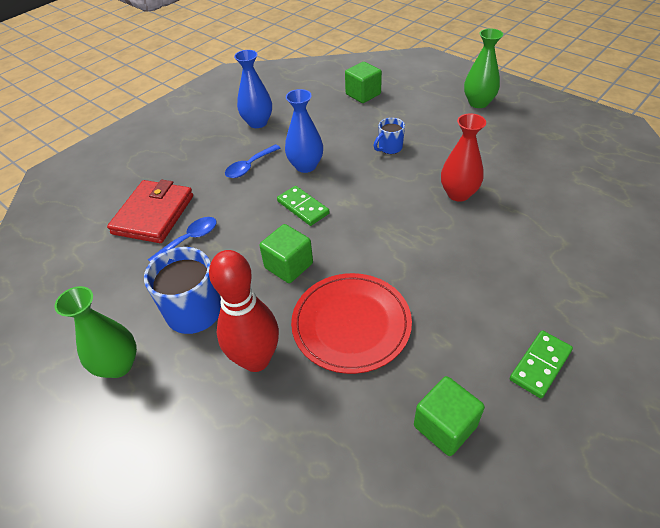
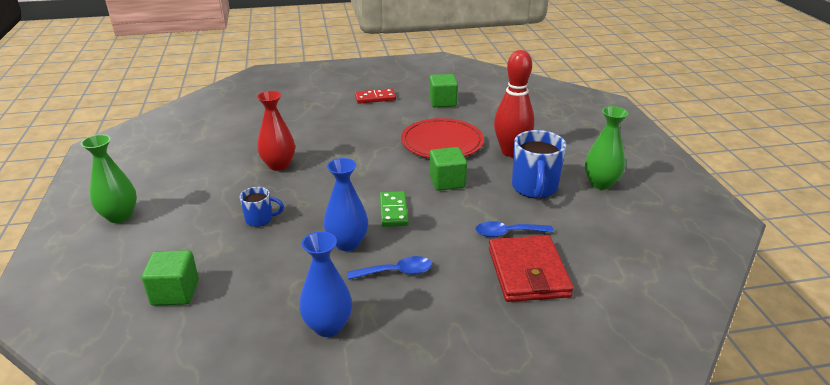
camera: 145 degrees left, 15 degrees down
red wallet [107,180,193,243] -> red wallet turned 60 degrees counterclockwise [489,235,574,302]
green domino [510,330,573,398] -> red domino [355,88,396,104]

